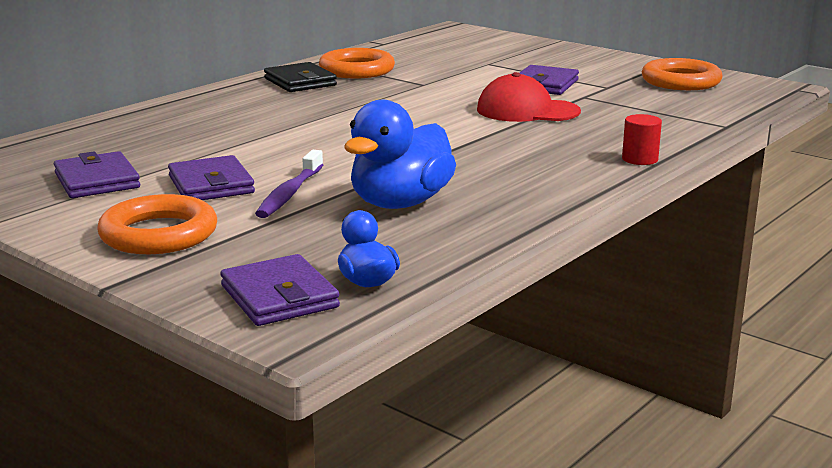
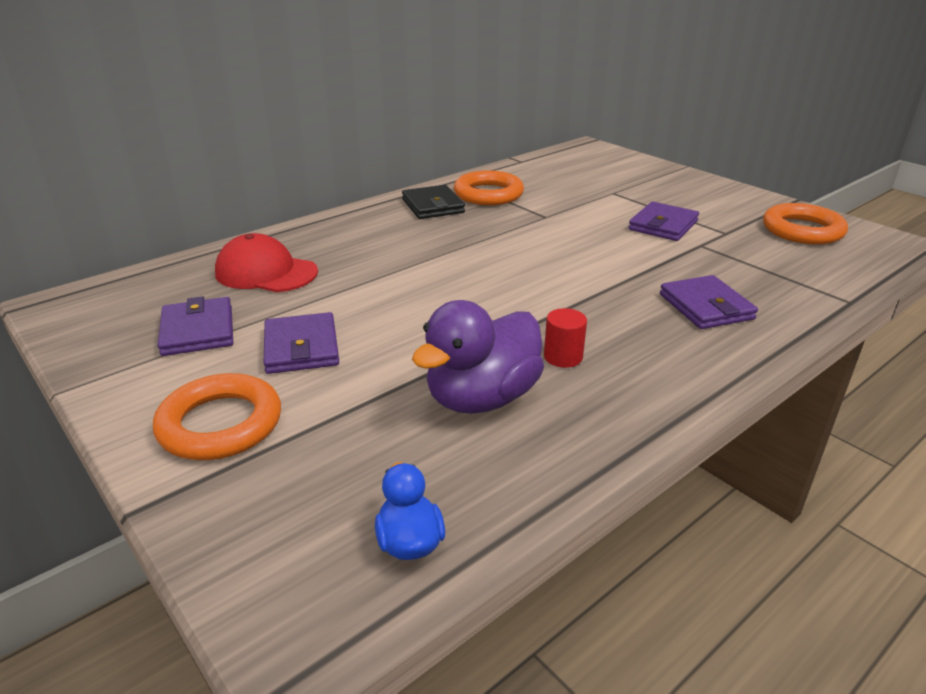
camera: 10 degrees right, 10 degrees up
purple wallet [220,254,340,326] -> purple wallet moved to [660,275,758,329]
purple toothbrush [255,150,323,218] -> none
blue duck [345,100,456,209] -> purple duck [412,300,544,414]
red cap [477,72,581,122] -> red cap moved to [215,233,318,292]
red cylinder [622,114,662,165] -> red cylinder moved to [544,308,587,368]

